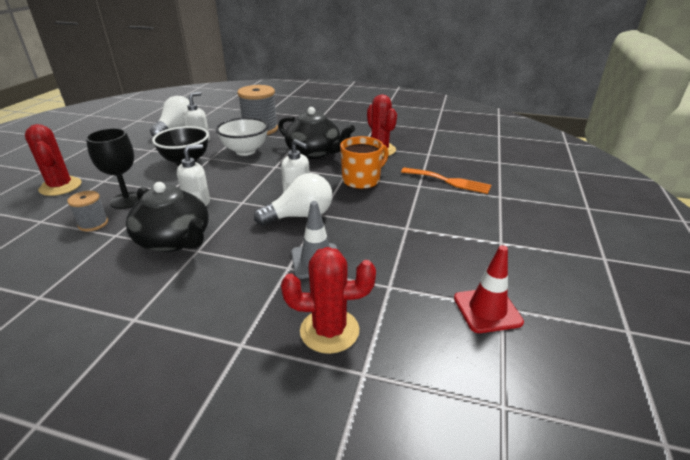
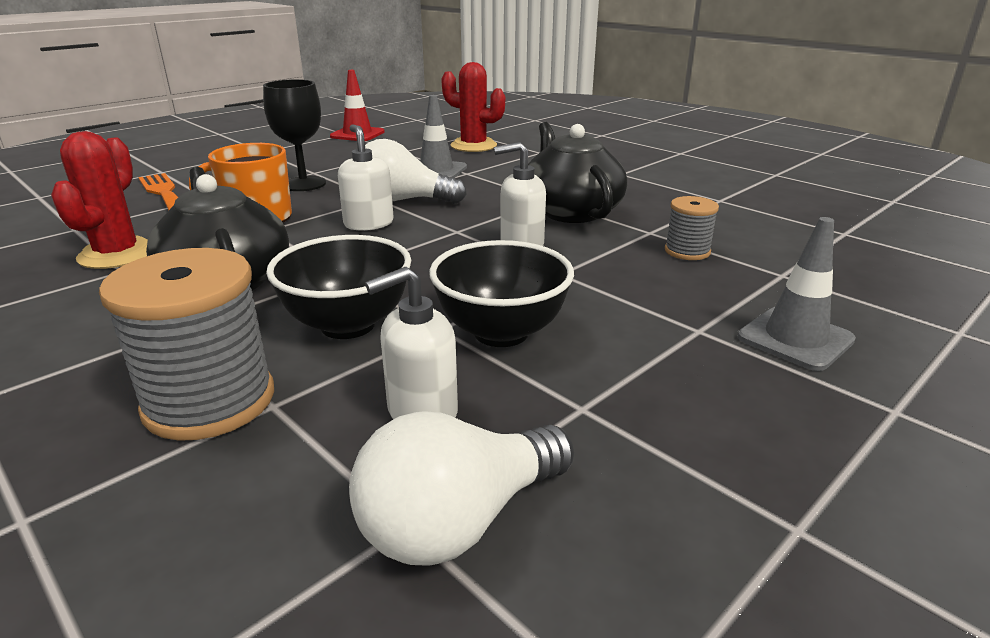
camera: 150 degrees left, 5 degrees down
red cactus [25,124,81,196] -> grey traffic cone [738,217,856,371]
black goblet [86,128,138,209] -> black goblet moved to [263,79,326,191]
white bowl [216,117,268,156] -> black bowl [266,235,411,339]

